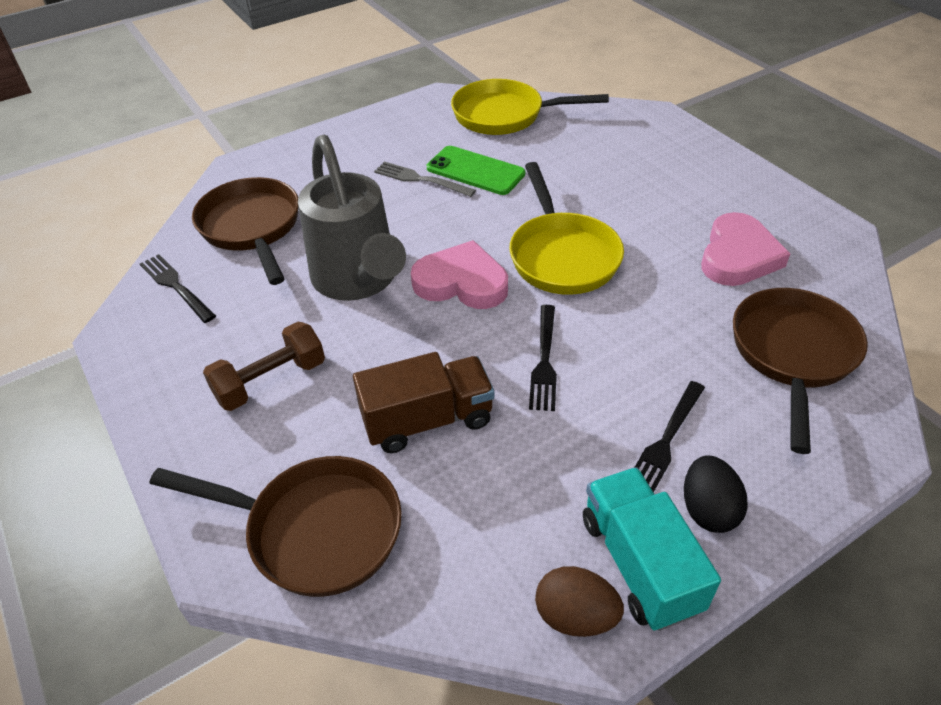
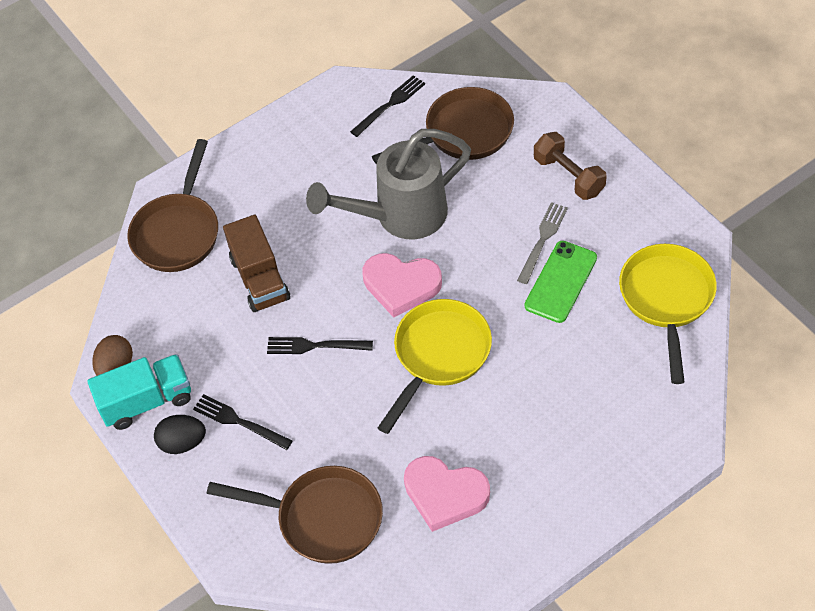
camera: 90 degrees right, 10 degrees up
brown dumbbell [203,322,325,411] -> brown dumbbell moved to [534,132,607,200]
pink heart [411,240,508,309] -> pink heart turned 90 degrees clockwise [362,253,442,318]
yellow pan [510,162,624,295] -> yellow pan turned 135 degrees clockwise [378,299,492,434]

